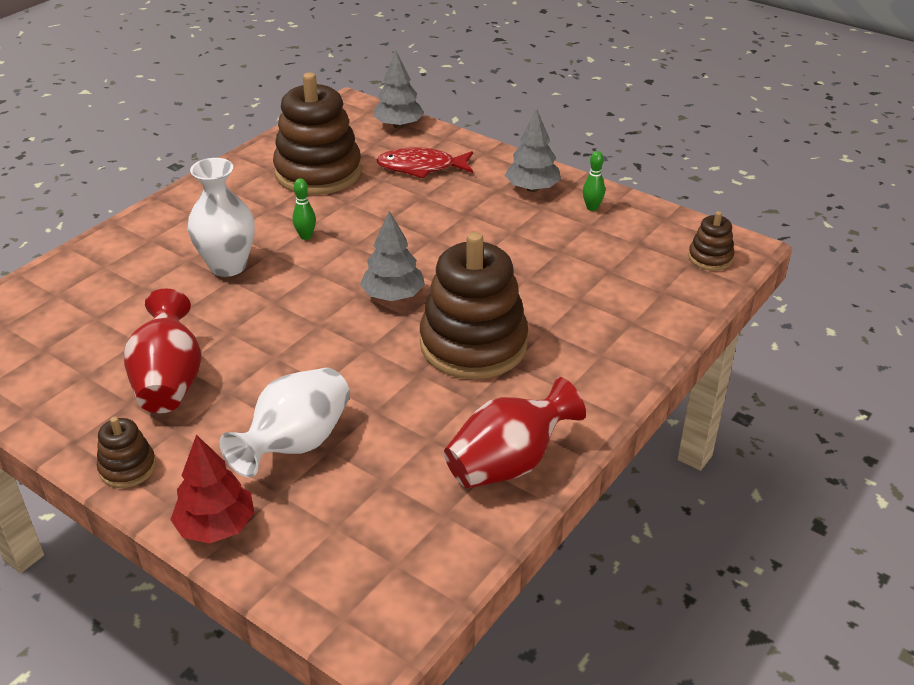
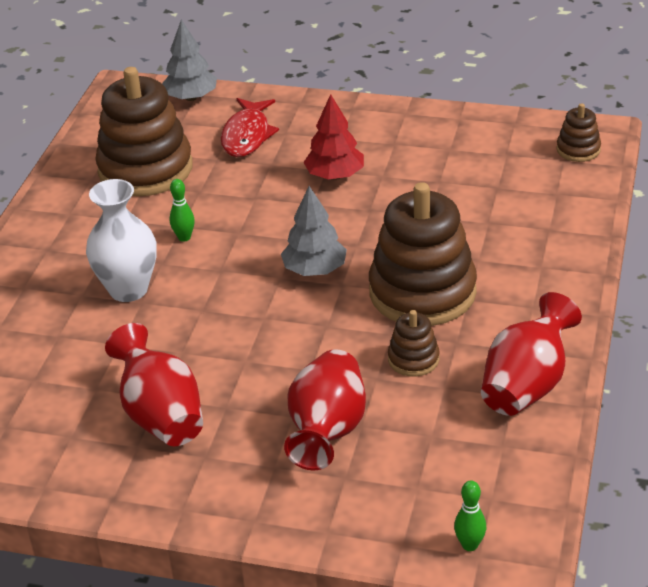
camera: 20 degrees left, 0 degrees up
brown stacking toy [97,417,156,488] -> brown stacking toy moved to [388,310,440,377]
red tree [170,435,255,544] -> red tree moved to [303,94,364,180]
white vase [220,368,350,477] -> red vase [284,349,366,470]
red fish [376,147,473,178] -> red fish turned 60 degrees counterclockwise [221,98,279,157]
grey tree [505,109,561,192] -> none
green bowling pin [583,151,605,211] -> green bowling pin moved to [454,480,486,551]

